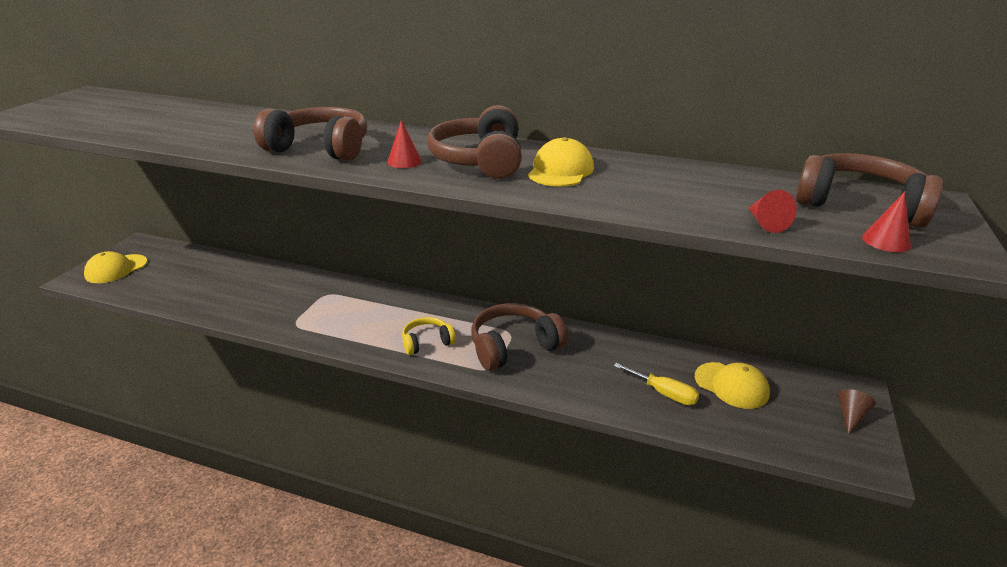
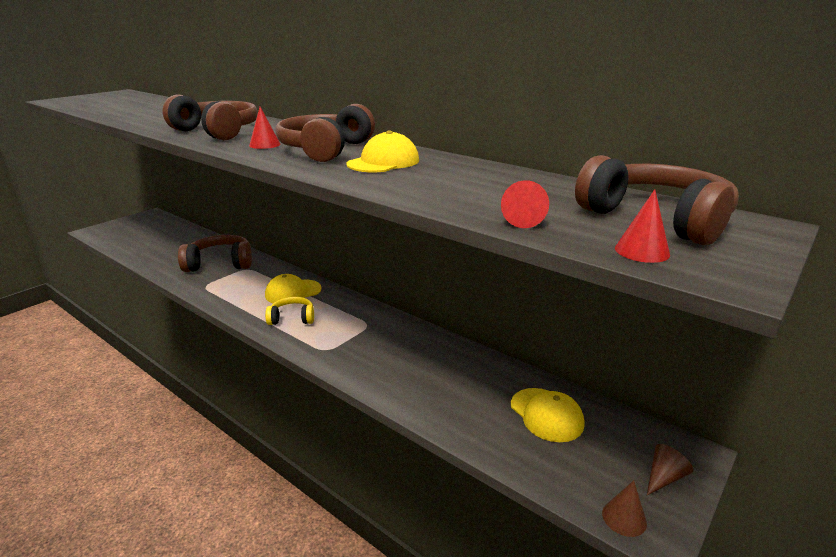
camera: 20 degrees right, 5 degrees down
yellow cap [84,251,147,283] -> yellow cap moved to [265,274,321,303]
brown headphones [471,303,568,371] -> brown headphones moved to [178,235,252,272]
yellow screwdriver [614,363,699,405] -> none
none -> brown cone [602,480,647,537]

